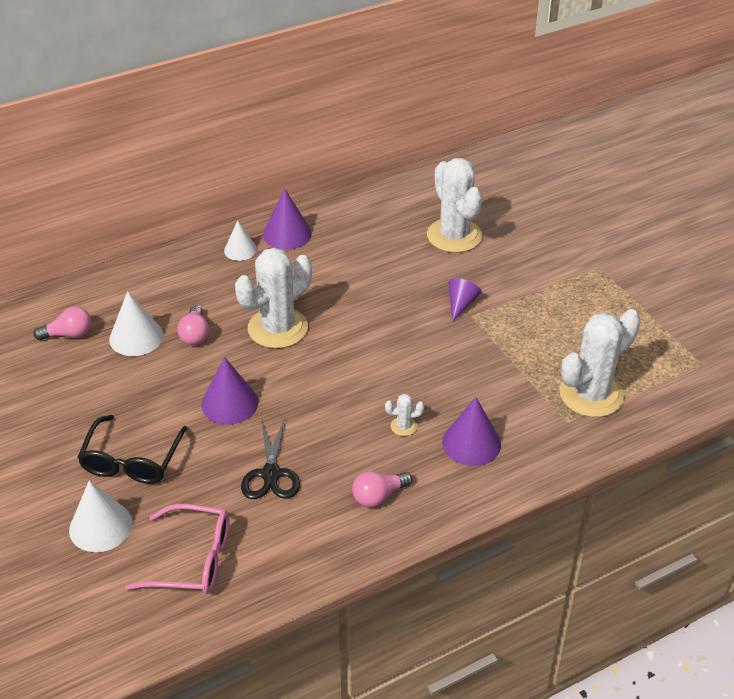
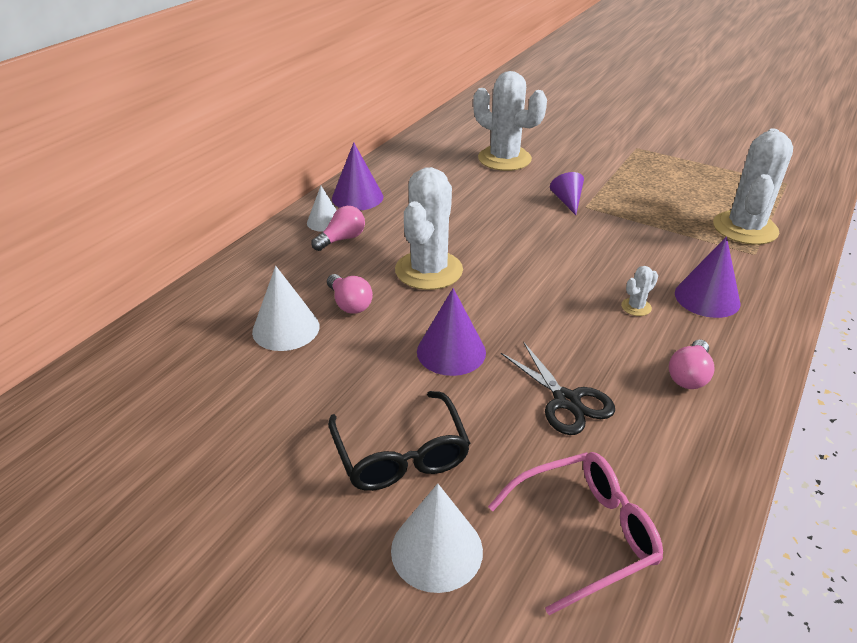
camera: 30 degrees left, 5 degrees down
pink light bulb [34,307,91,340] -> pink light bulb moved to [311,206,365,251]

